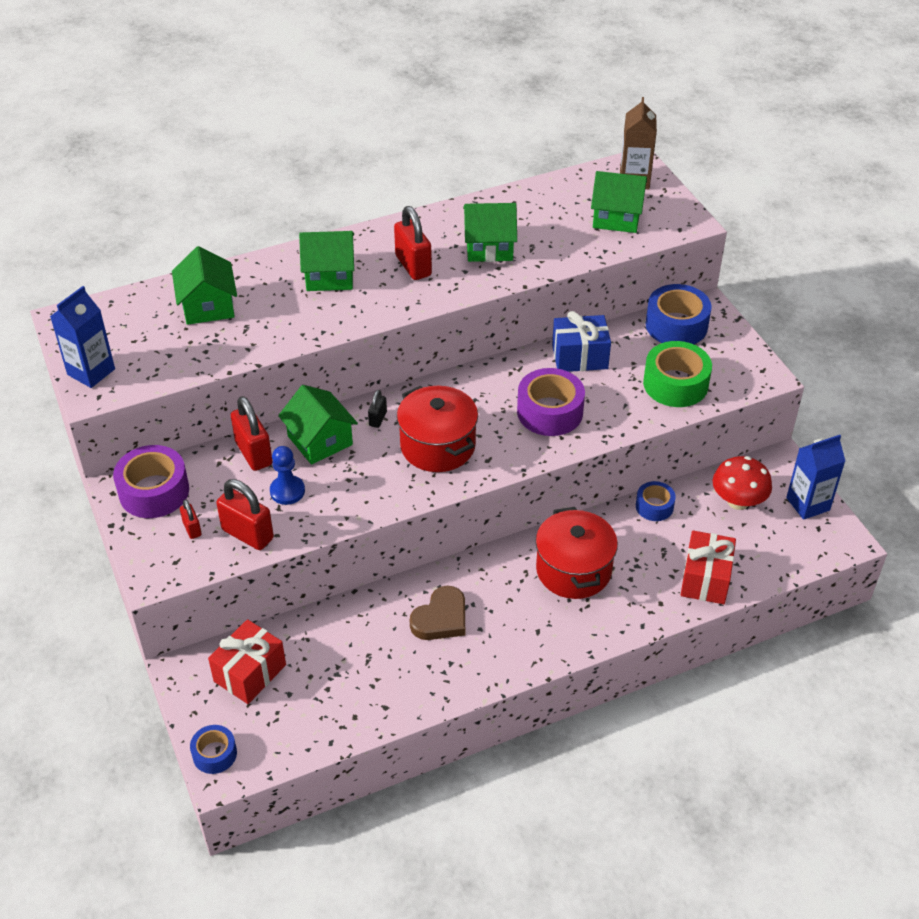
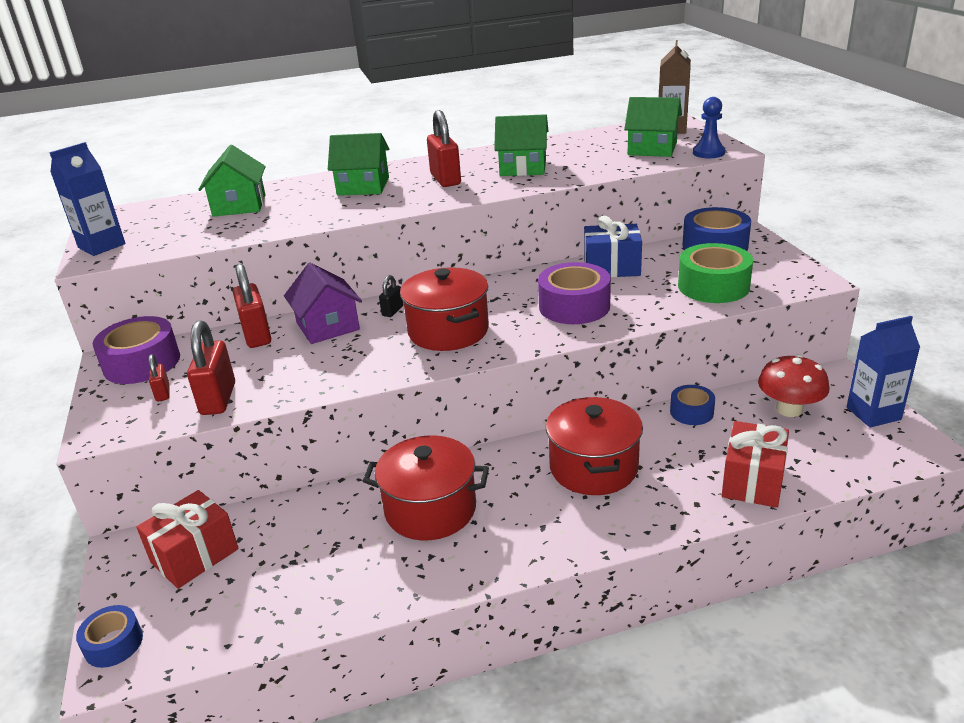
camera: 10 degrees right, 15 degrees down
red padlock [216,479,274,550] -> red padlock turned 45 degrees clockwise [187,320,235,415]
blue pawn [270,446,305,505] -> blue pawn moved to [693,97,725,158]
green house [278,385,358,465] -> purple house [284,263,362,344]
brown heart [410,586,465,640] -> red pot [363,435,489,540]

